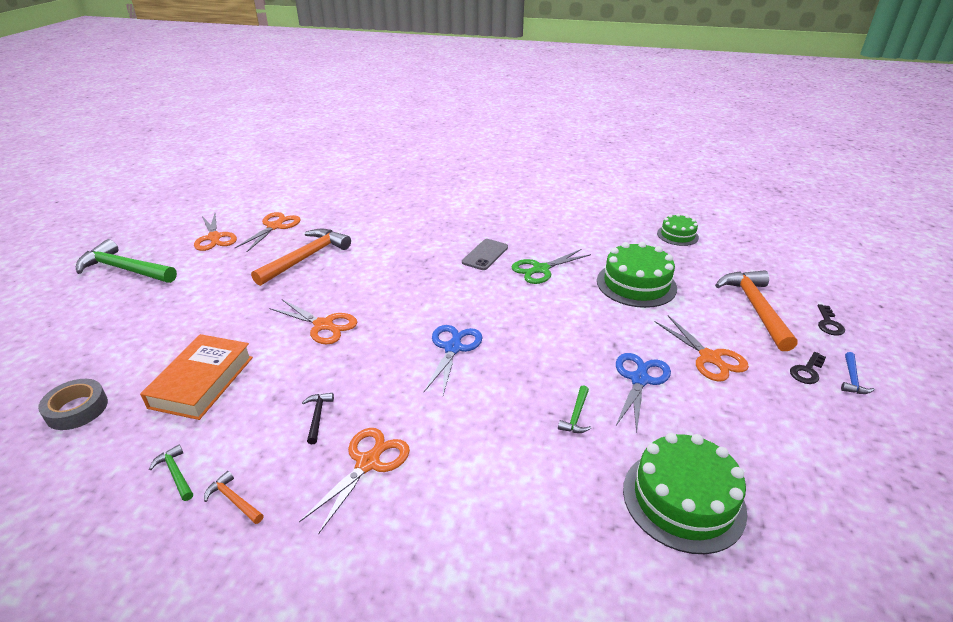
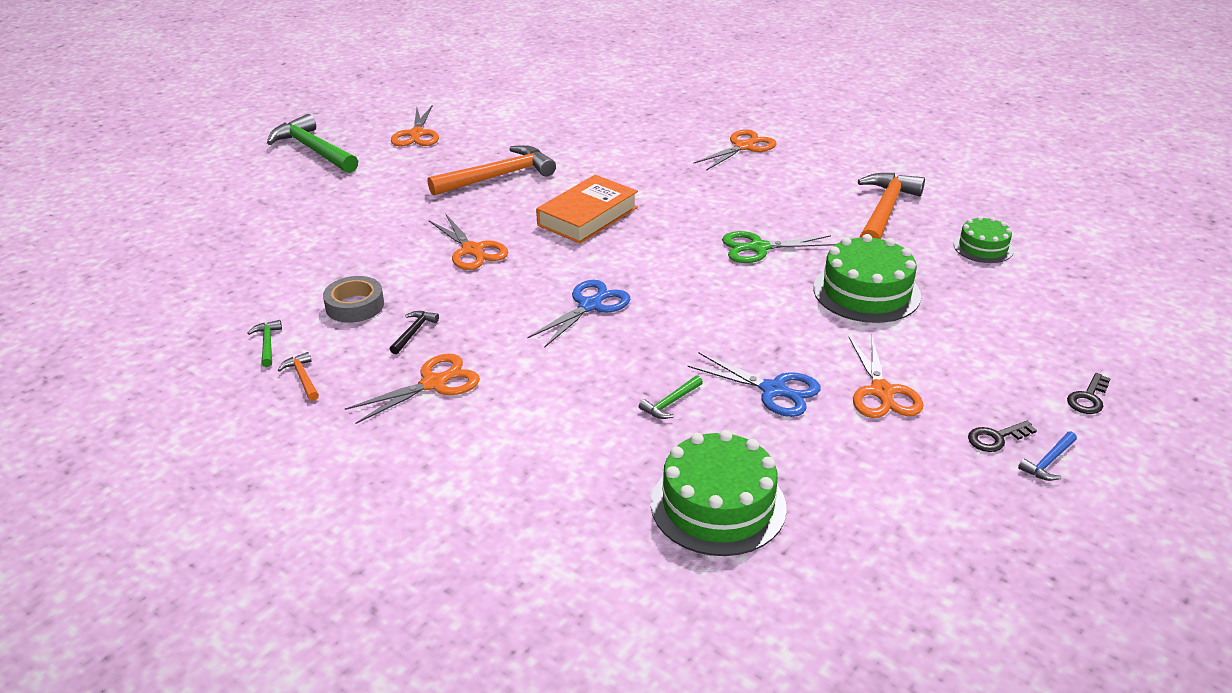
camera: 25 degrees right, 0 degrees up
grey tape [38,379,108,430] -> grey tape moved to [323,276,384,323]
orange book [140,334,253,420] -> orange book moved to [536,175,638,244]
orange scissors [235,212,301,252] -> orange scissors moved to [693,129,776,171]
grey phone [462,239,508,270] -> none
blue scissors [616,353,671,434] -> blue scissors turned 75 degrees clockwise [688,353,821,417]
orange hammer [715,270,797,351] -> orange hammer moved to [858,173,925,239]

